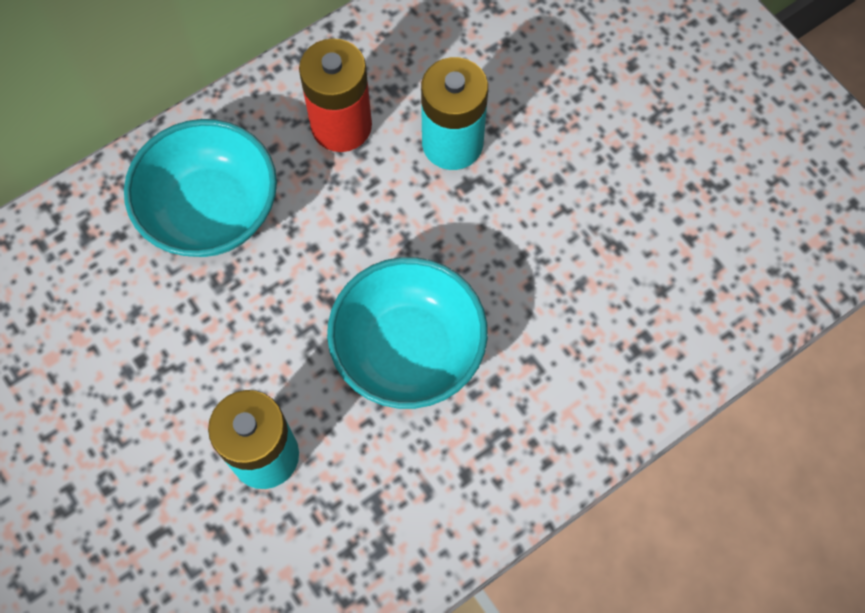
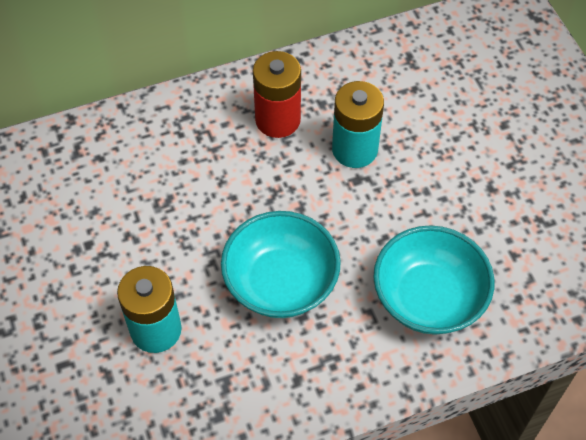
camera: 15 degrees right, 10 degrees down
turquoise bowl [124,119,277,257] -> turquoise bowl moved to [373,225,494,335]

